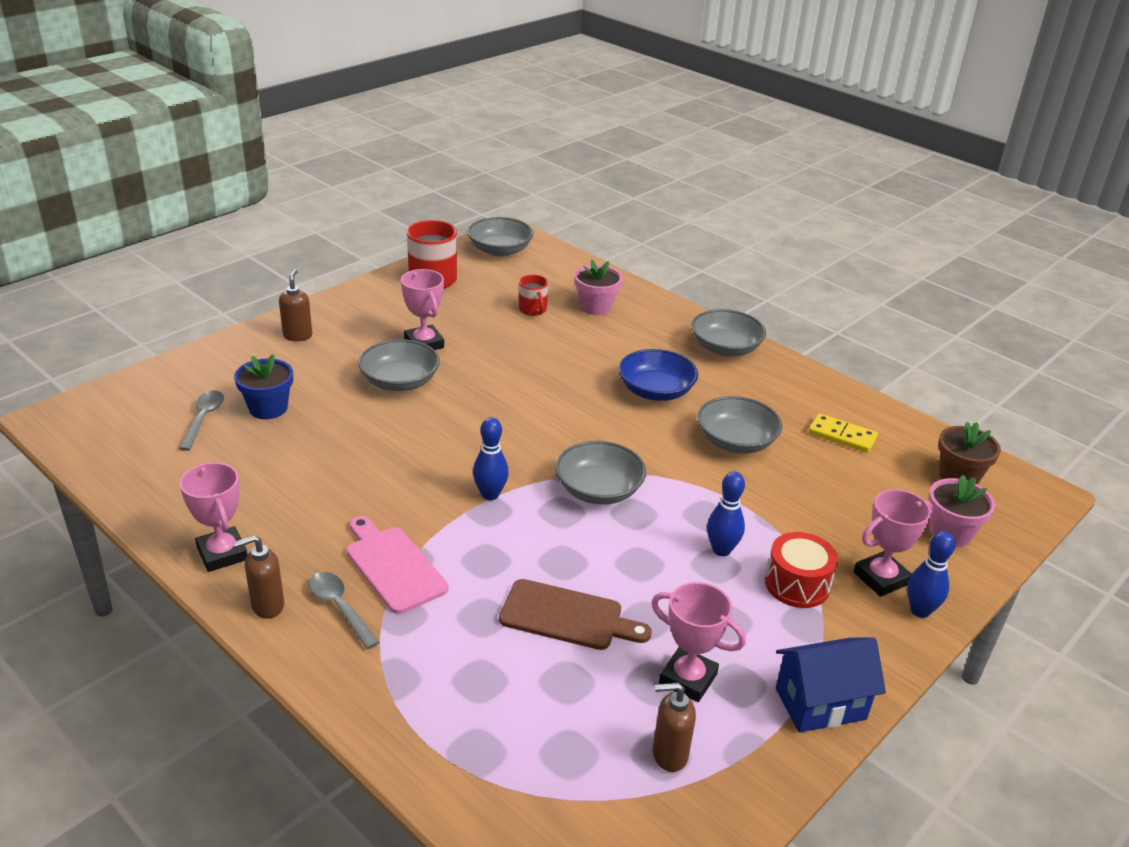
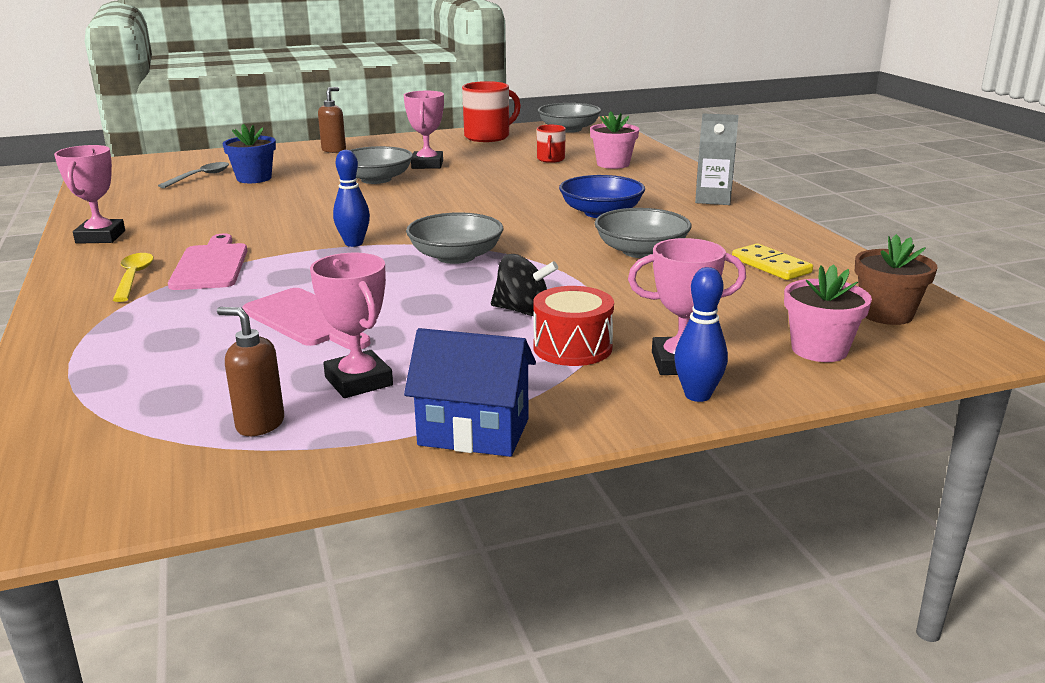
camera: 30 degrees right, 10 degrees down
brown soap dispenser [233,535,284,619] -> none
grey spoon [309,572,380,649] -> yellow spoon [113,253,154,302]
brown cutting board [499,579,652,650] -> pink cutting board [242,288,371,350]
grey bowl [691,309,766,356] -> grey carton [695,113,739,205]
blue bowling pin [707,472,745,556] -> black spinning top [491,254,558,316]

